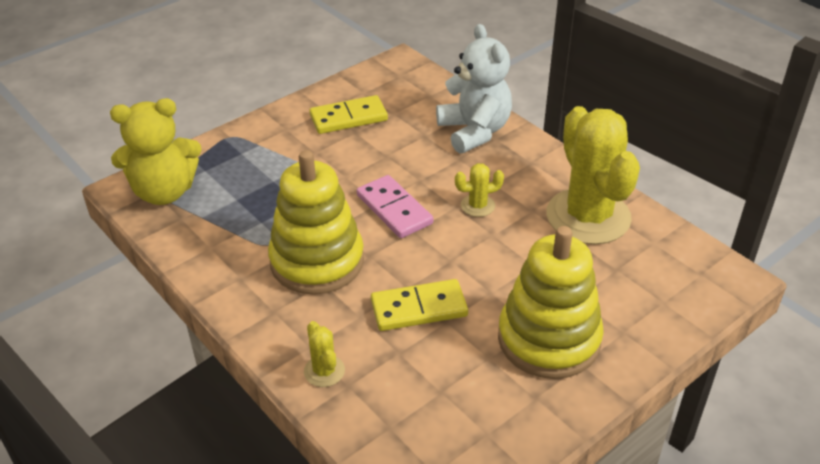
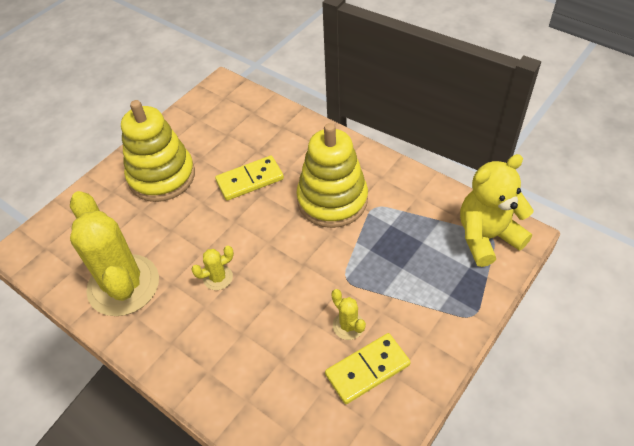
camera: 170 degrees right, 10 degrees up
yellow cactus [304,321,345,387] -> yellow cactus moved to [331,289,366,340]
pink domino [357,175,433,238] -> none
white teddy bear [436,24,512,154] -> none

